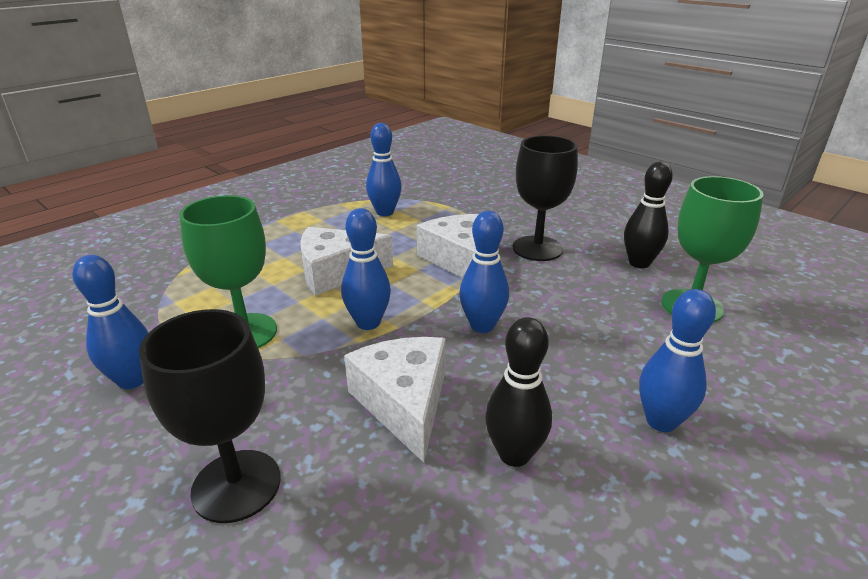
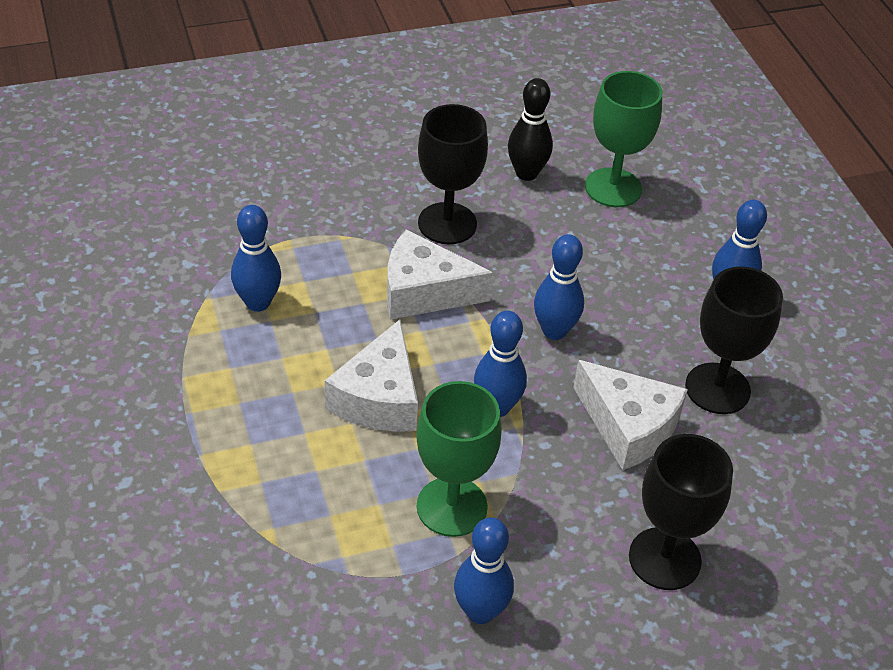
camera: 65 degrees left, 15 degrees up
white cheese [344,337,445,463] -> white cheese turned 150 degrees counterclockwise [573,360,688,470]
black bowling pin [485,317,552,467] -> black goblet [685,267,783,414]

